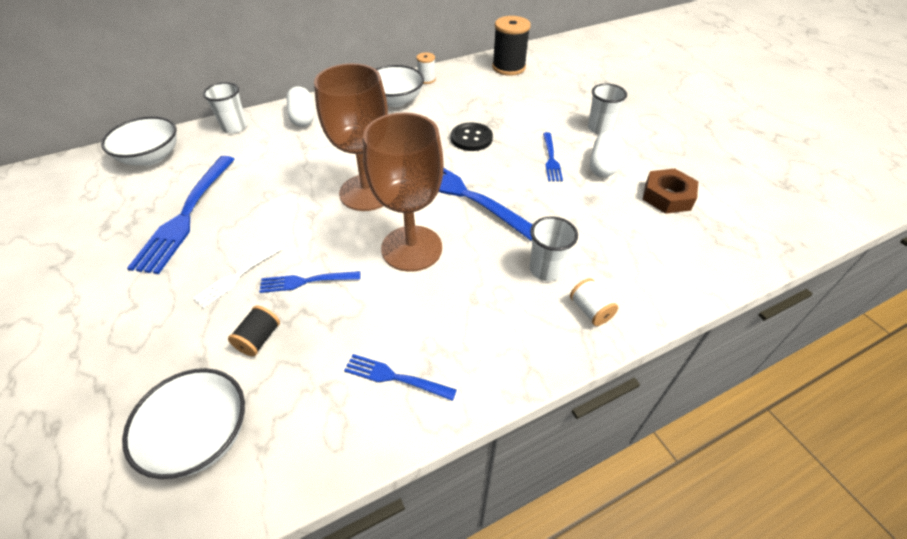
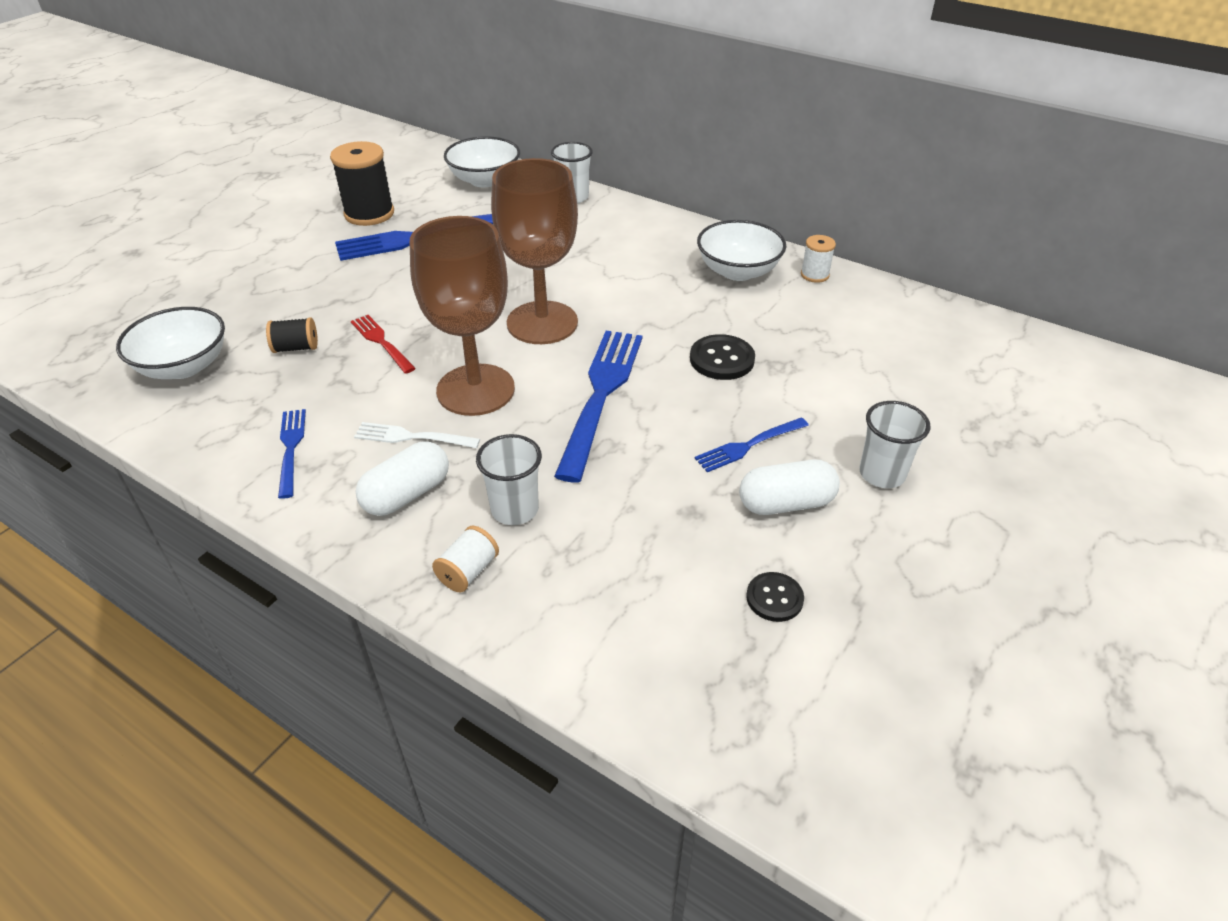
camera: 60 degrees right, 5 degrees down
white fork [193,243,284,308] -> white fork moved to [354,422,480,448]
blue fork [259,271,360,293] -> red fork [351,315,416,374]
white capsule [286,86,314,127] -> white capsule moved to [355,441,449,516]
black spool [492,16,531,76] -> black spool moved to [330,141,394,226]
brown nut [643,168,698,214] -> black button [746,572,804,622]

